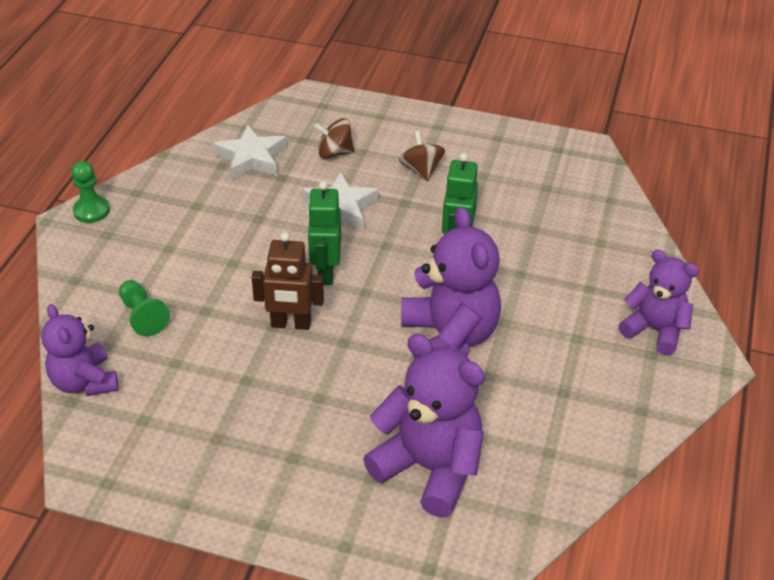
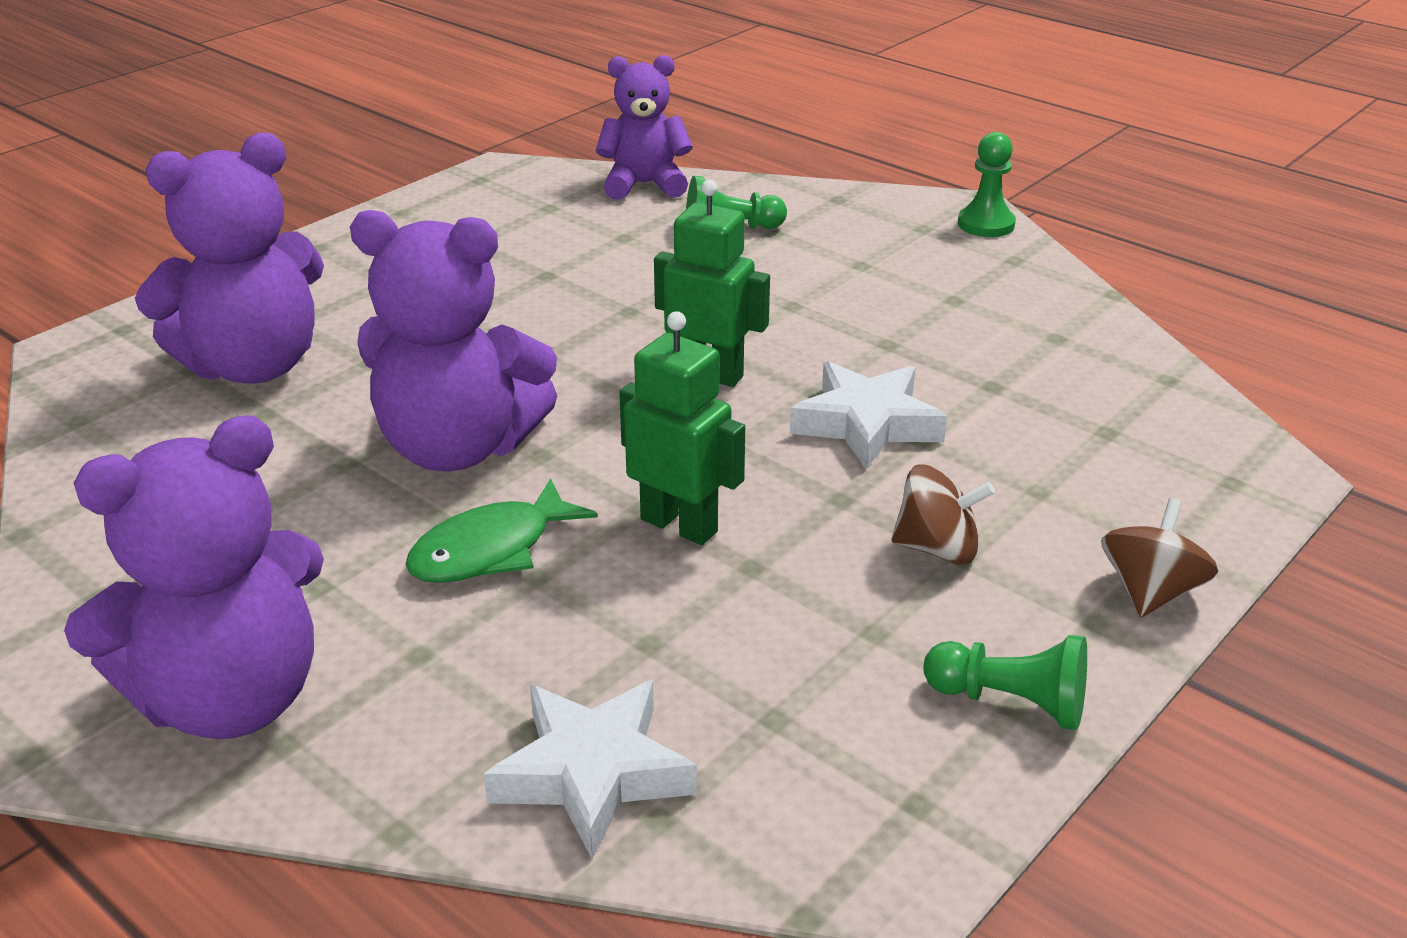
camera: 115 degrees right, 10 degrees down
white star [213,124,287,180] -> white star moved to [484,680,697,858]
brown robot [251,232,324,330] -> none
brown spinning top [314,118,354,159] -> brown spinning top moved to [1101,498,1218,617]
purple teddy bear [619,250,699,355] -> purple teddy bear [64,415,324,739], size x1.55
none -> green fish [405,478,598,583]
none -> green pawn [923,635,1087,730]

